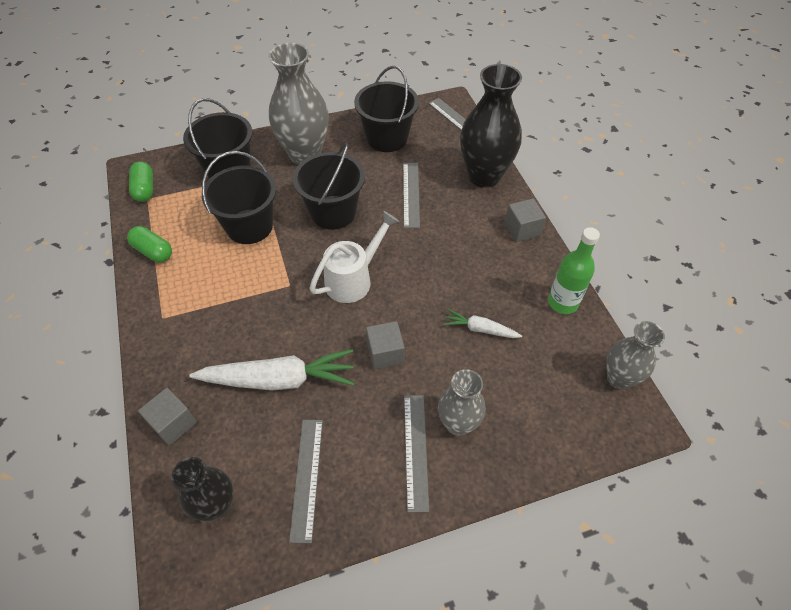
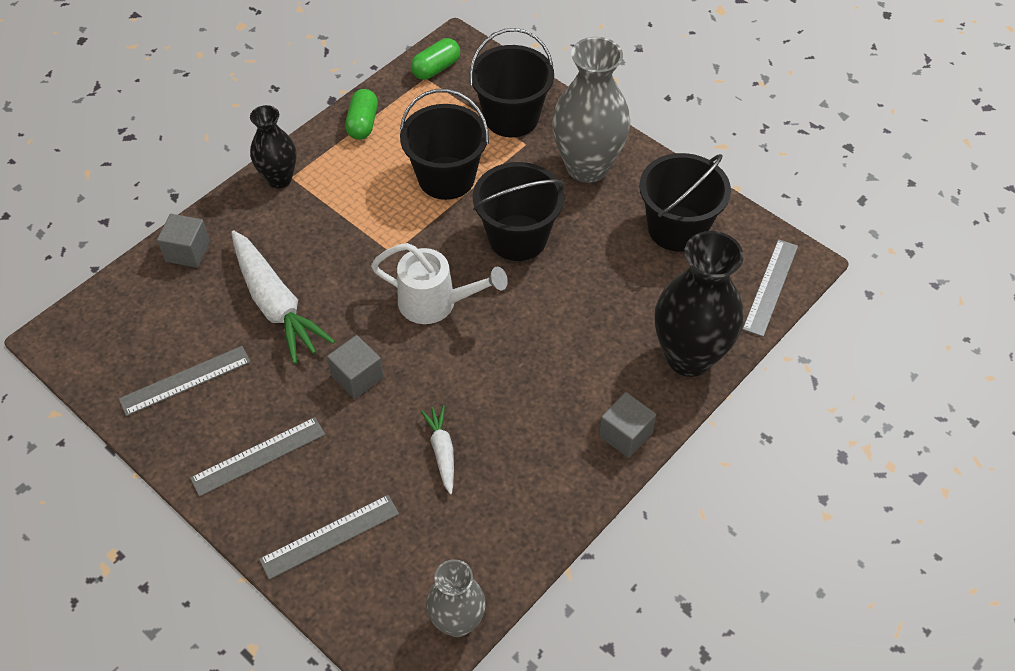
camera: 60 degrees right, 0 degrees up
black vase [171,457,234,521] -> black vase moved to [250,105,297,189]
grey ruler [403,163,420,228] -> grey ruler moved to [259,495,399,580]
grey vase [438,369,486,436] -> none
green bottle [548,227,600,314] -> none

